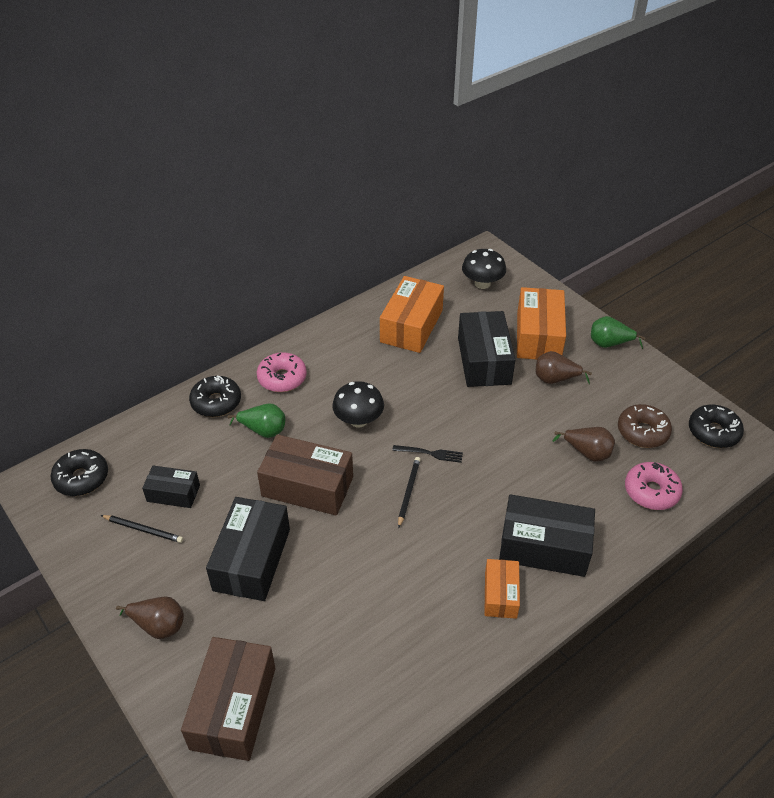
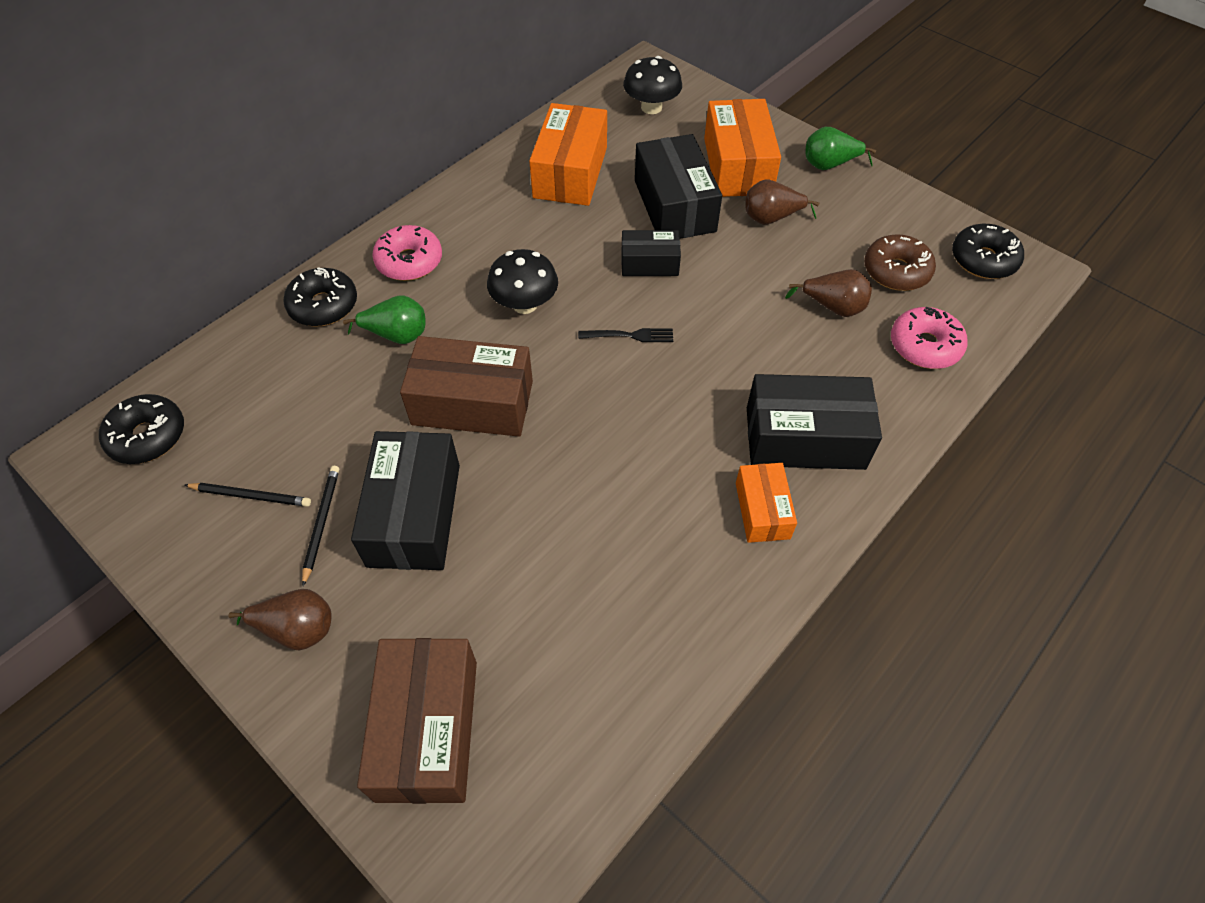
camera: 10 degrees left, 10 degrees up
black box [142,465,200,508] -> black box moved to [621,230,681,276]
black pencil [398,457,420,528] -> black pencil moved to [302,466,339,586]

